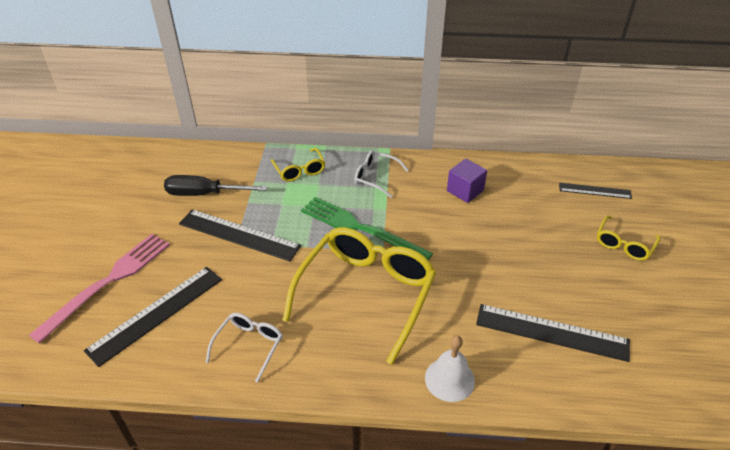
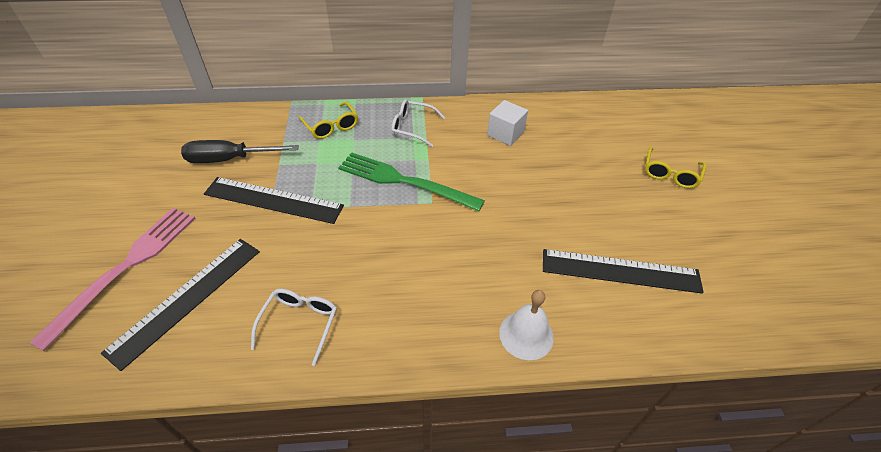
camera: 10 degrees left, 5 degrees up
yellow glasses [282,227,437,365] -> none
purple cube [447,159,487,203] -> white cube [487,100,528,146]
black ruler [559,183,632,199] -> none

